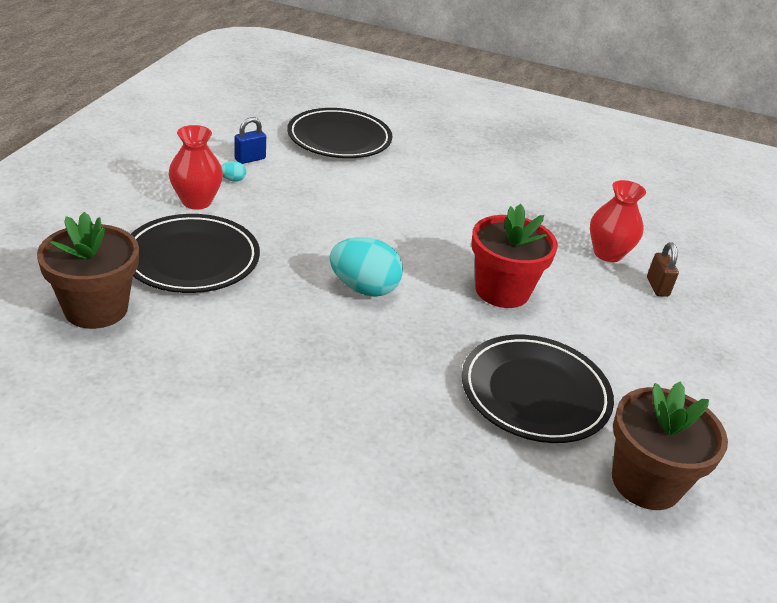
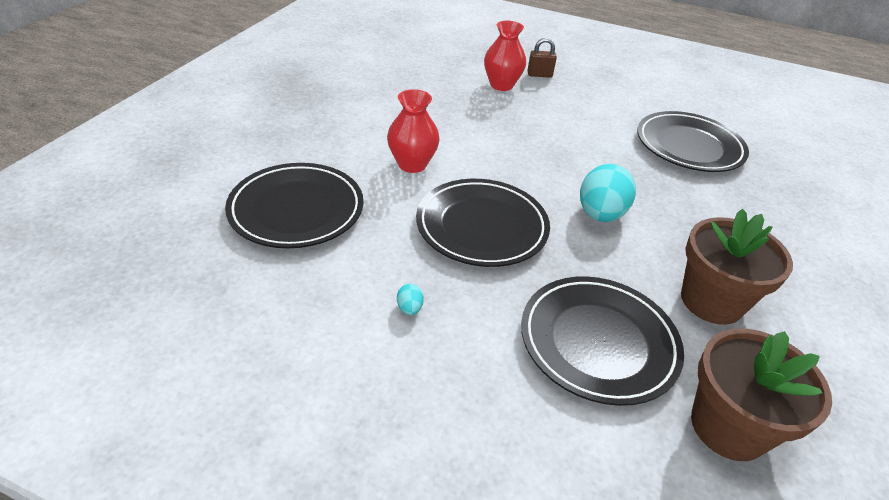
camera: 85 degrees left, 5 degrees up
red vase [169,125,223,209] -> red vase moved to [387,89,440,173]
blue padlock [235,117,266,164] -> none
red flower pot [471,204,558,308] -> none
brown flower pot [612,382,728,510] -> brown flower pot moved to [681,209,793,325]
none -> black plate [416,179,550,267]

